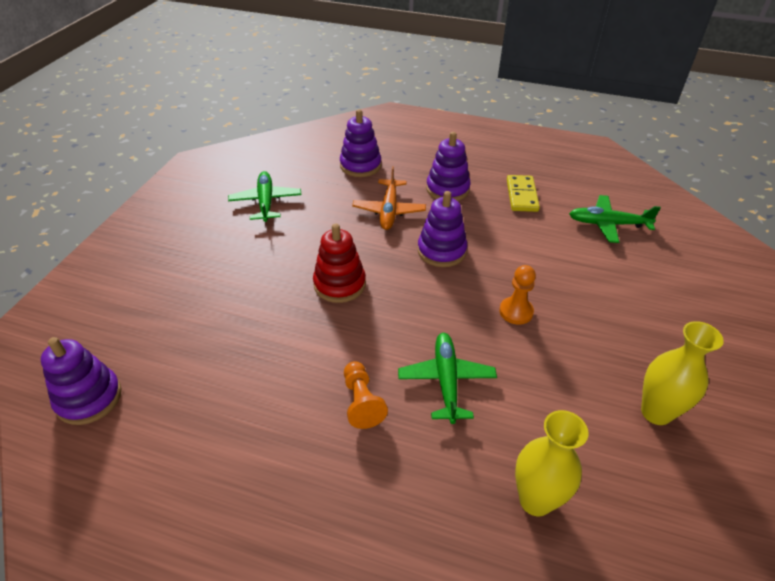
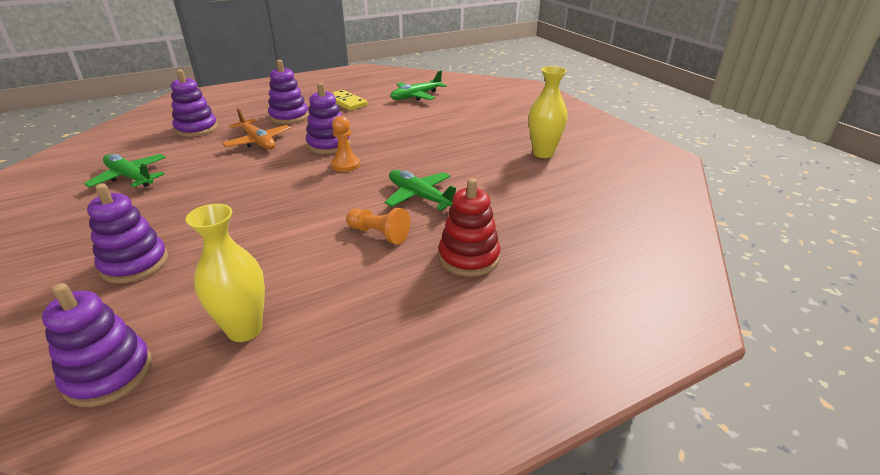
camera: 45 degrees left, 10 degrees down
red stacking toy [313,223,366,303] -> red stacking toy moved to [438,178,500,277]
orange pawn [499,265,536,325] -> orange pawn moved to [331,116,360,172]
yellow vase [515,410,588,516] -> yellow vase moved to [186,204,265,342]
none -> purple stacking toy [87,184,168,283]

